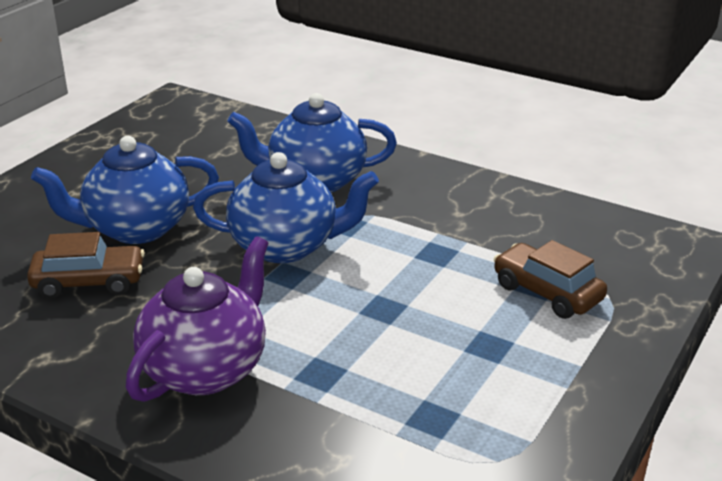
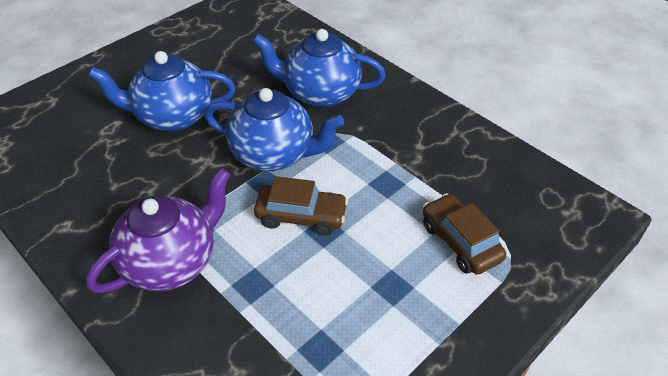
camera: 15 degrees right, 15 degrees up
brown car [27,232,145,298] -> brown car moved to [254,176,348,236]

